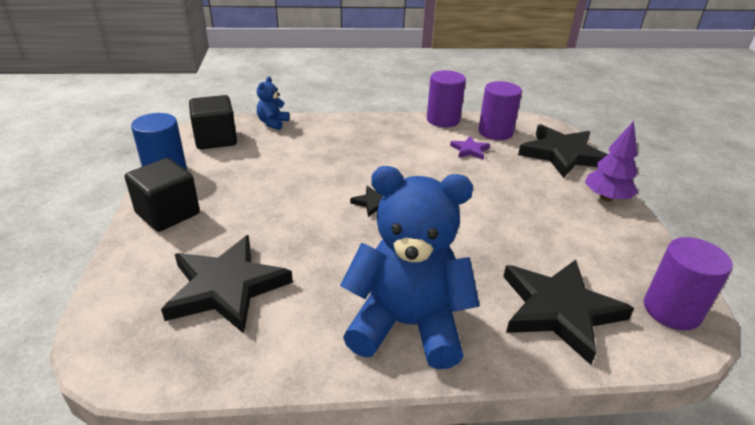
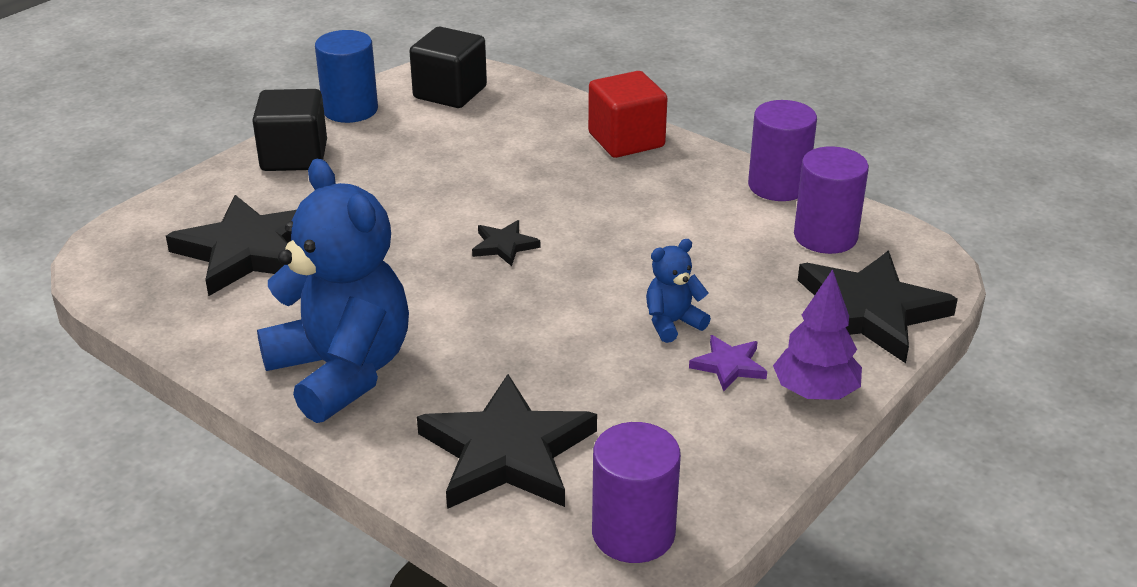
camera: 45 degrees right, 0 degrees up
blue teddy bear [257,76,289,130] -> blue teddy bear moved to [646,239,711,343]
purple star [450,136,490,160] -> purple star moved to [689,335,767,391]
none -> red cube [588,71,668,158]

